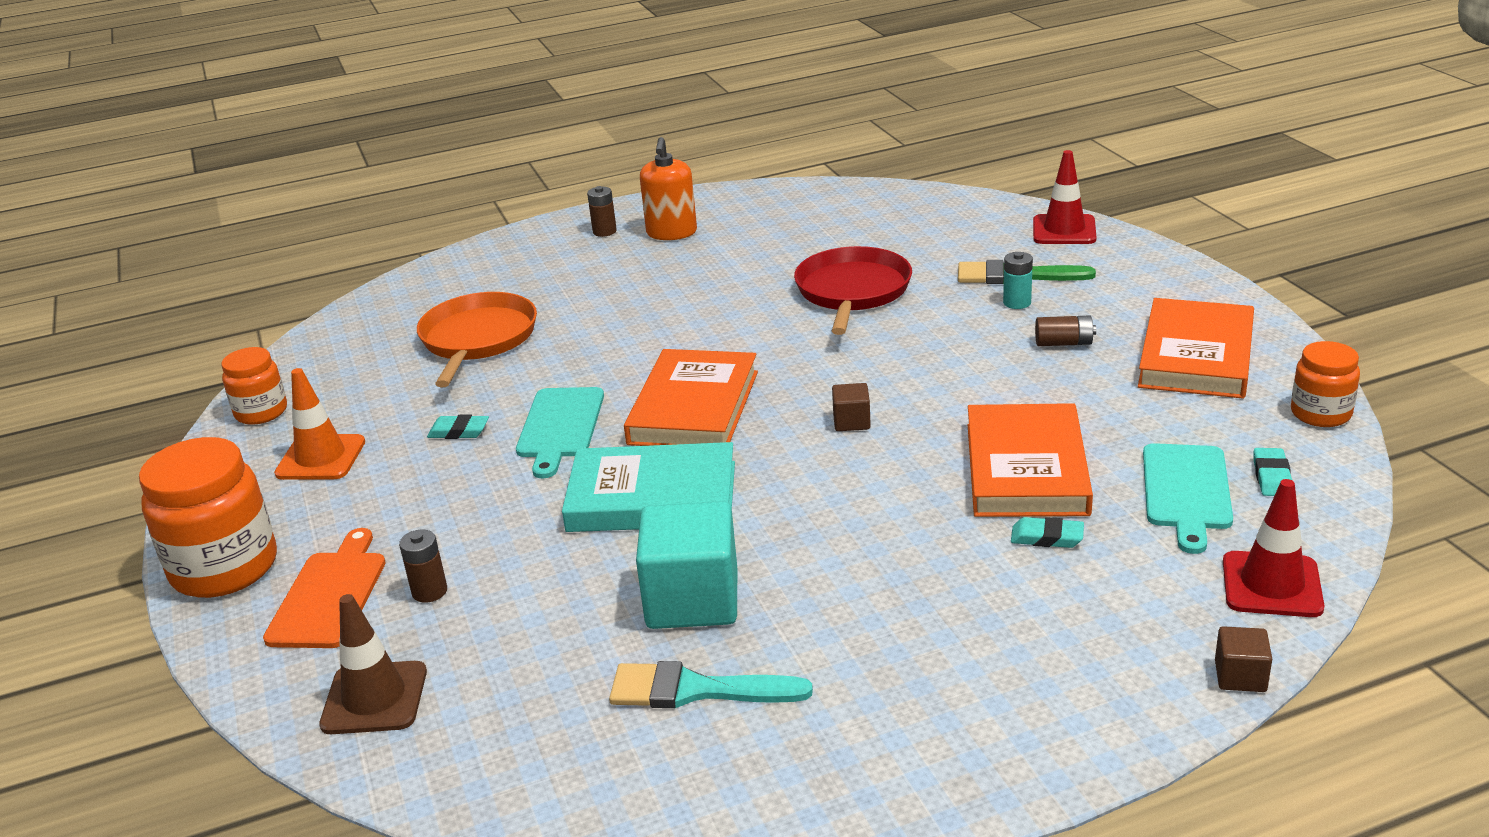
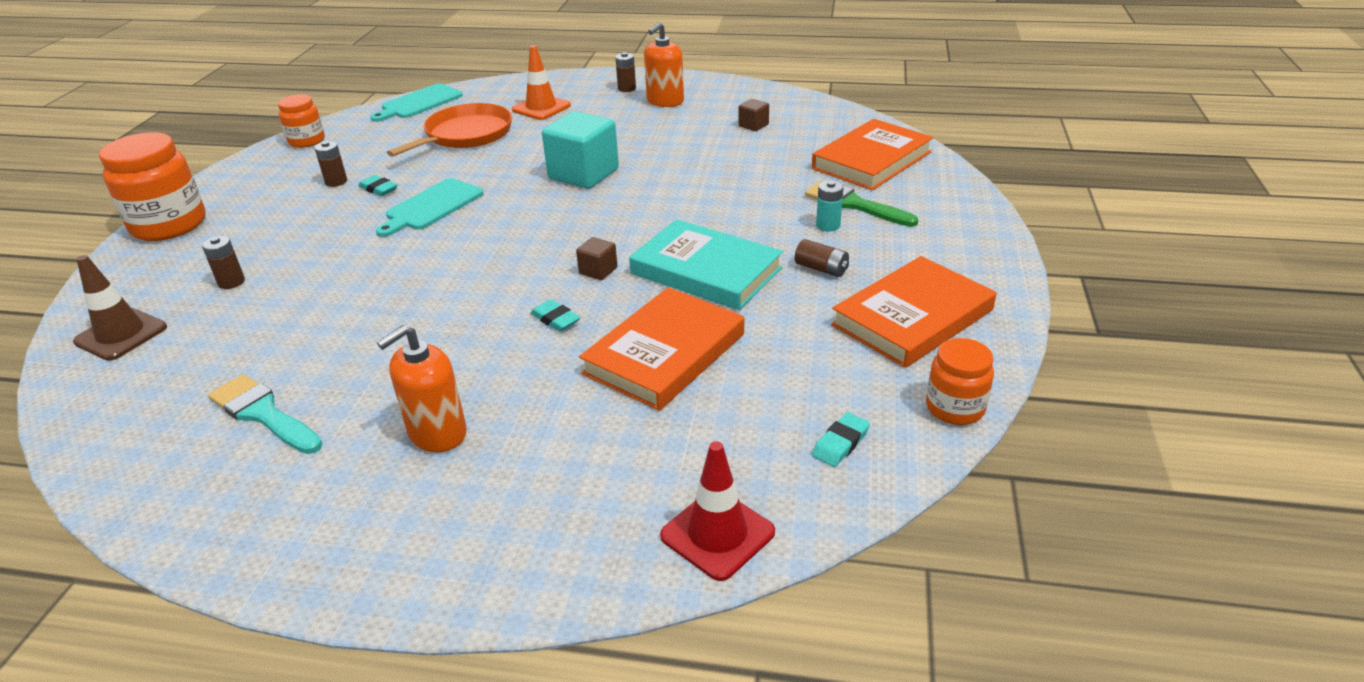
camera: 30 degrees right, 5 degrees up
orange cutting board [263,528,386,648] -> none
orange traffic cone [274,368,365,480] -> orange traffic cone moved to [512,45,571,120]
turquoise book [562,442,735,532] -> turquoise book moved to [629,219,783,310]
orange book [624,349,758,446] -> orange book moved to [812,119,934,190]
turquoise cube [636,501,737,629] -> turquoise cube moved to [542,111,619,189]
red pan [794,246,912,335] -> none
turquoise eraser [1011,517,1084,548] -> turquoise eraser moved to [530,299,581,332]
red traffic cone [1033,150,1097,244] -> none
turquoise cutting board [1143,443,1233,554] -> turquoise cutting board moved to [370,83,463,122]
brown cube [1215,626,1272,692] -> brown cube moved to [739,99,769,131]
none -> brown battery [314,141,347,187]
none -> orange soap dispenser [377,325,467,452]

